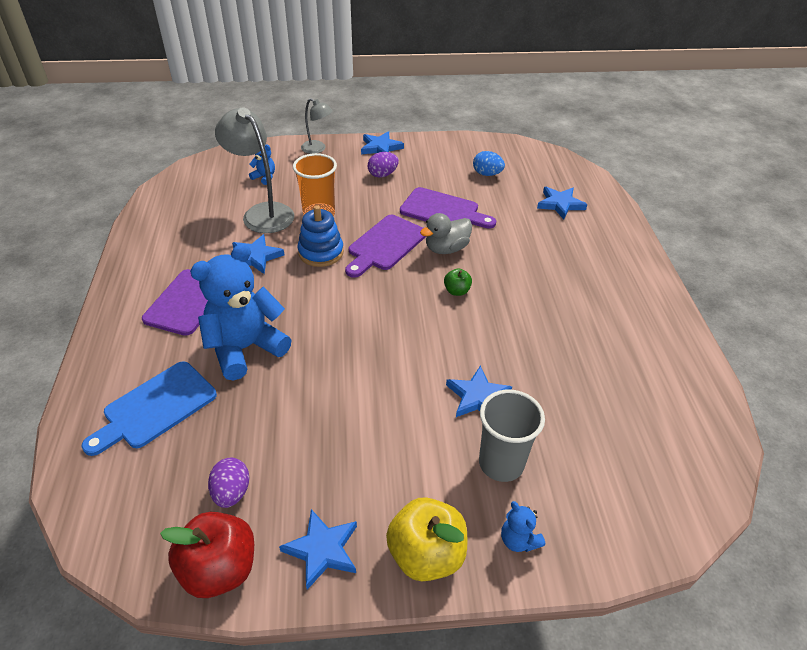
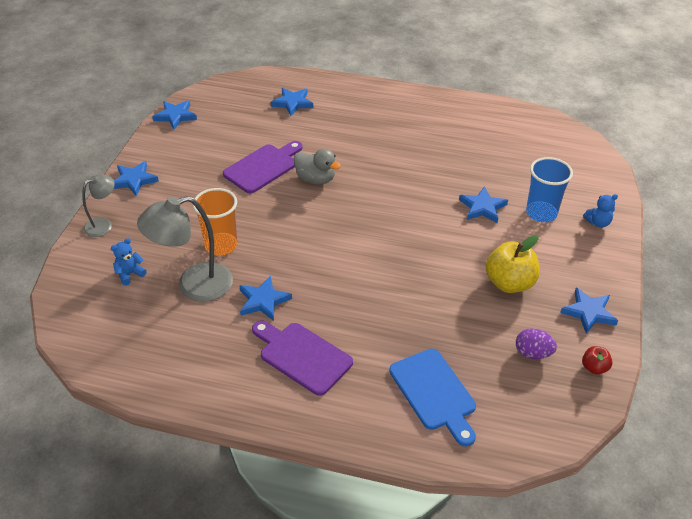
camera: 70 degrees left, 0 degrees up
red apple [160,512,254,598] -> red apple [582,346,612,374], size x0.50
blue teddy bear [190,244,292,381] -> none
blue stacking toy [298,205,344,267] -> none
purple cutting board [345,215,426,278] -> none
purple egg [368,152,399,178] -> none
yellow apple [386,497,467,581] -> yellow apple moved to [485,235,540,293]
grey duck [420,213,472,254] -> grey duck turned 45 degrees counterclockwise [294,149,341,185]
green apple [444,268,472,296] -> none
blue egg [473,151,505,176] -> none
grey cup [479,389,545,482] -> blue cup [526,157,573,222]
none -> blue star [152,100,197,129]

